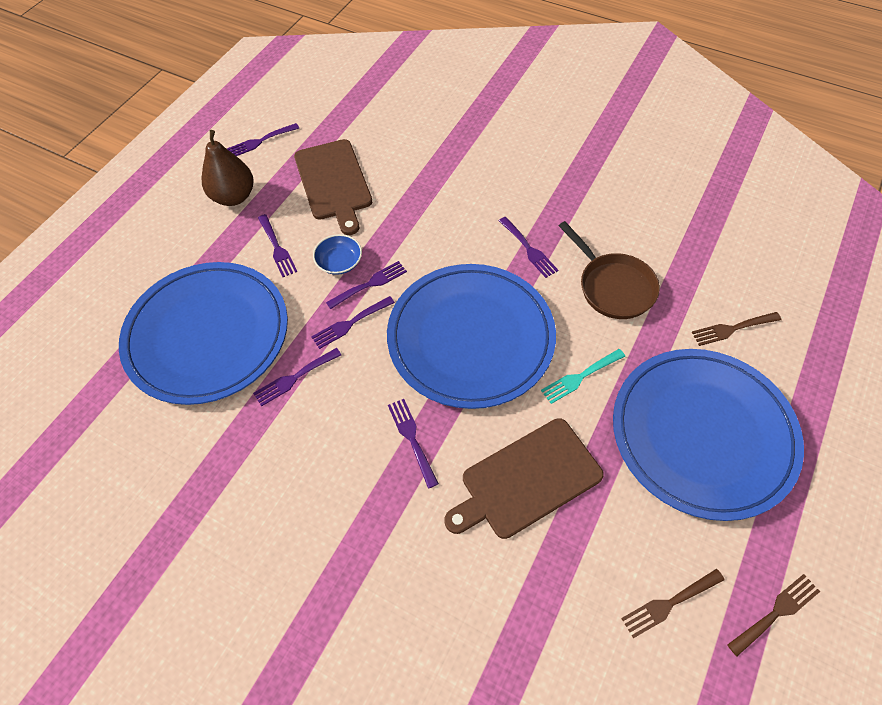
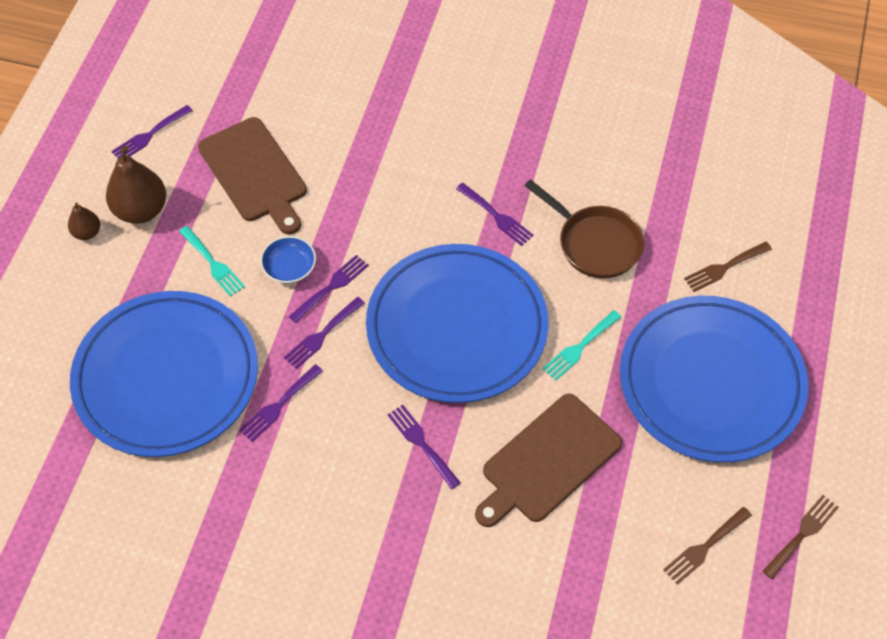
camera: 15 degrees left, 0 degrees up
purple fork [258,214,297,277] -> turquoise fork [179,226,245,297]
none -> brown pear [68,203,100,240]

